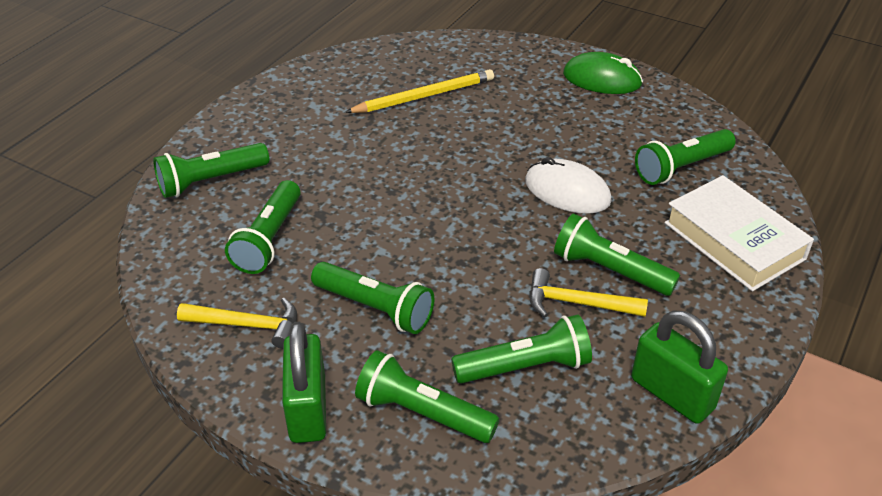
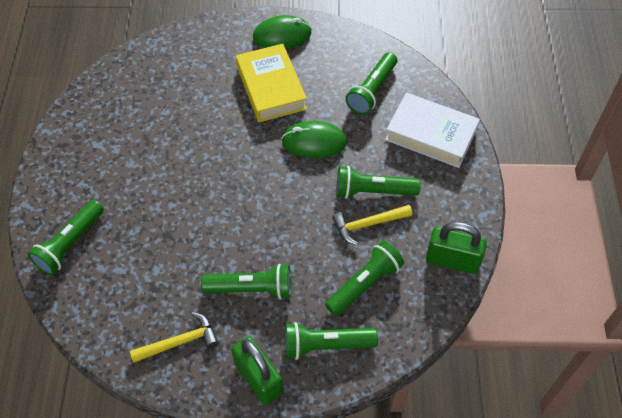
camera: 30 degrees left, 15 degrees up
green flashlight [225,180,301,274] -> none
yellow pencil [345,69,494,113] -> none
white mouse [525,157,612,214] -> green mouse [281,121,347,158]
none -> yellow book [236,44,307,122]

